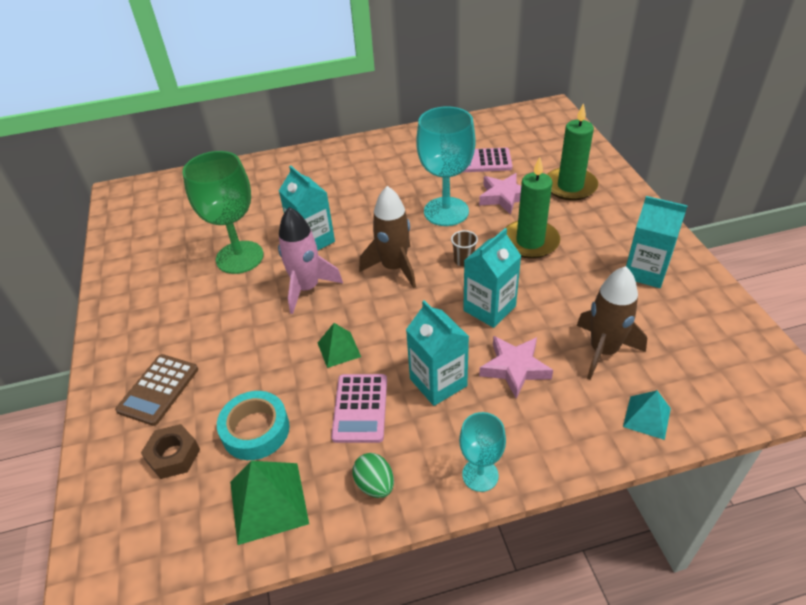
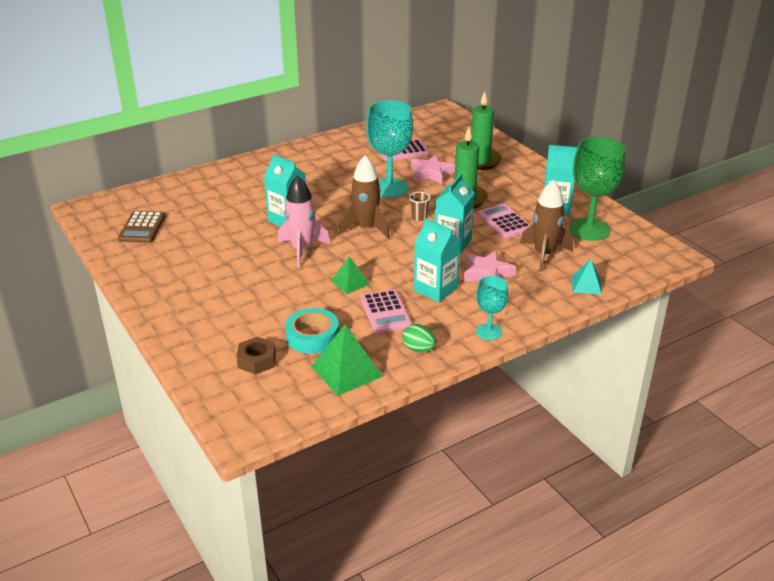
camera: 20 degrees left, 10 degrees down
brown calculator [115,354,198,426] -> brown calculator moved to [118,211,165,243]
green goblet [182,151,264,274] -> green goblet moved to [569,137,625,241]
none -> pink calculator [478,204,531,238]

